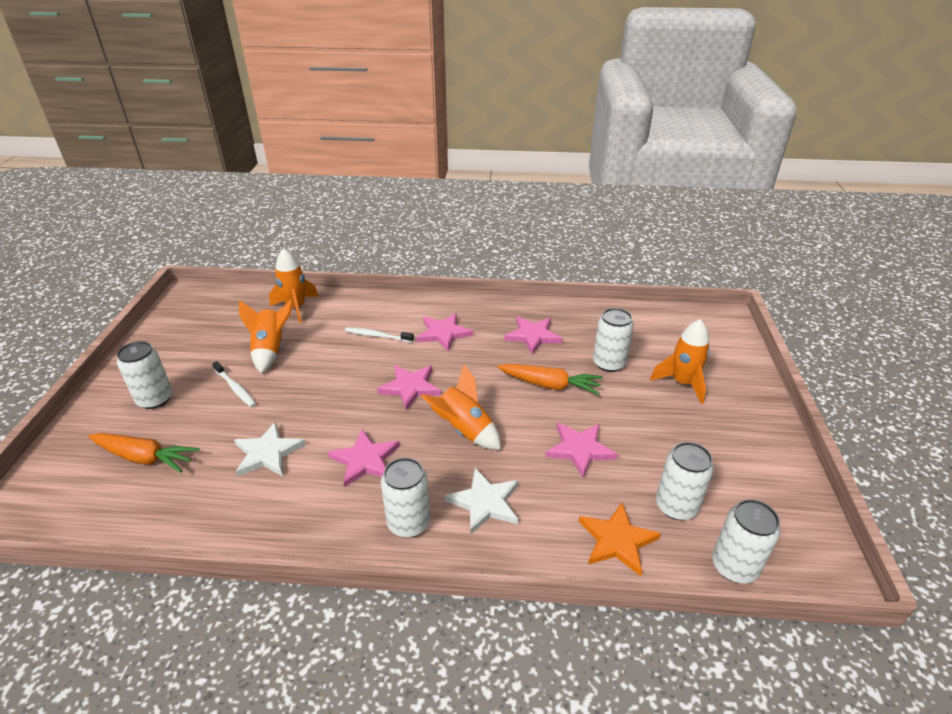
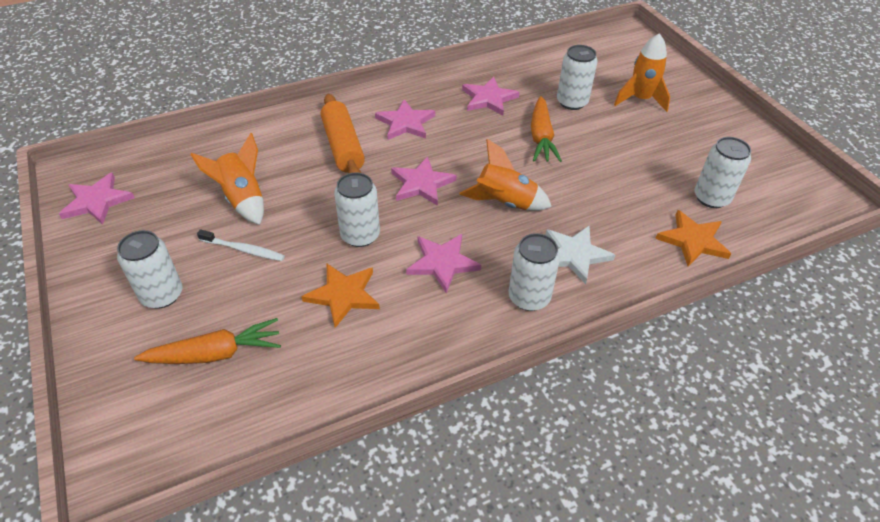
camera: 30 degrees left, 10 degrees up
white star [234,422,306,477] -> orange star [301,264,380,328]
orange rocket [269,248,319,323] -> none
white toothbrush [345,327,414,343] -> orange rolling pin [321,94,365,174]
orange carrot [497,364,603,395] -> orange carrot turned 105 degrees clockwise [531,96,562,162]
pink star [545,422,618,478] -> pink star moved to [59,173,134,225]
white can [712,499,781,583] -> white can moved to [334,172,380,247]

